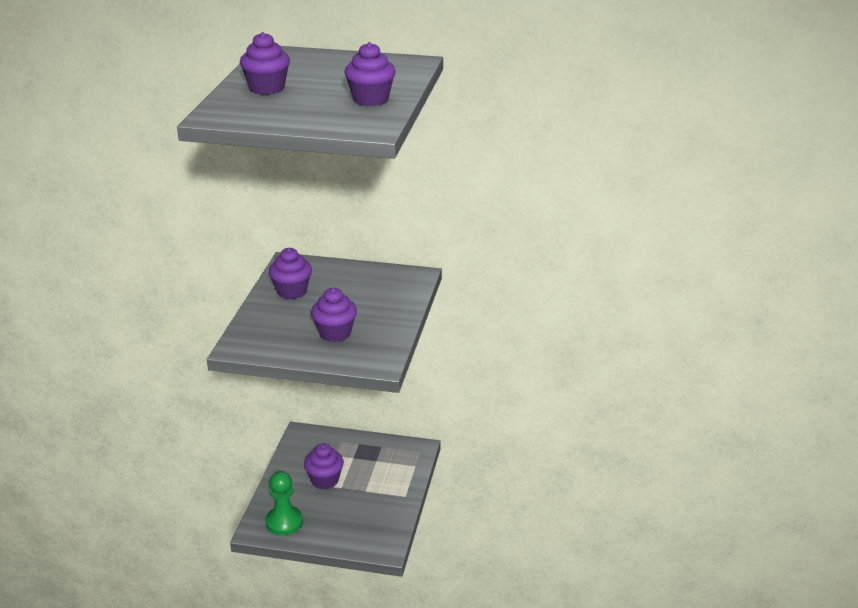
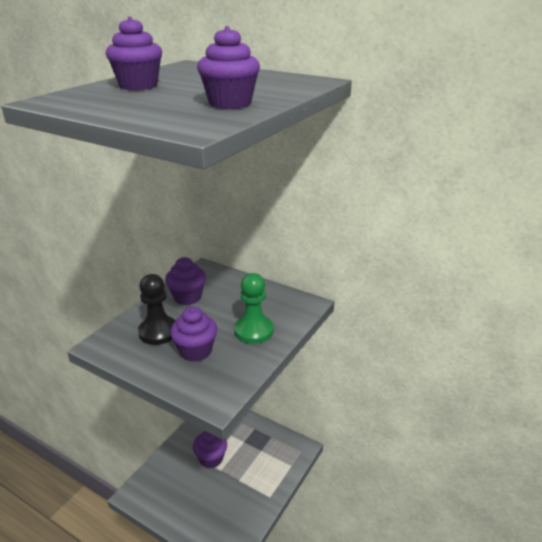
camera: 20 degrees right, 0 degrees up
green pawn [265,471,303,535] -> green pawn moved to [234,273,273,344]
none -> black pawn [138,274,176,345]

